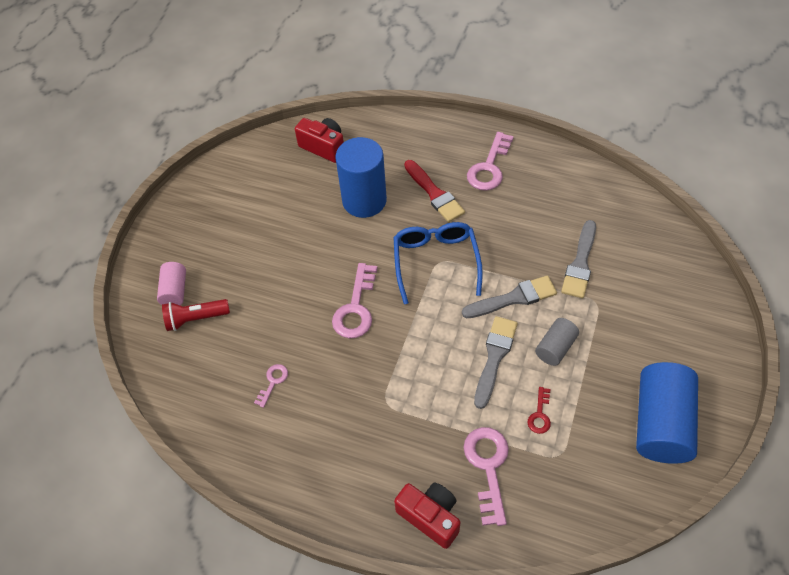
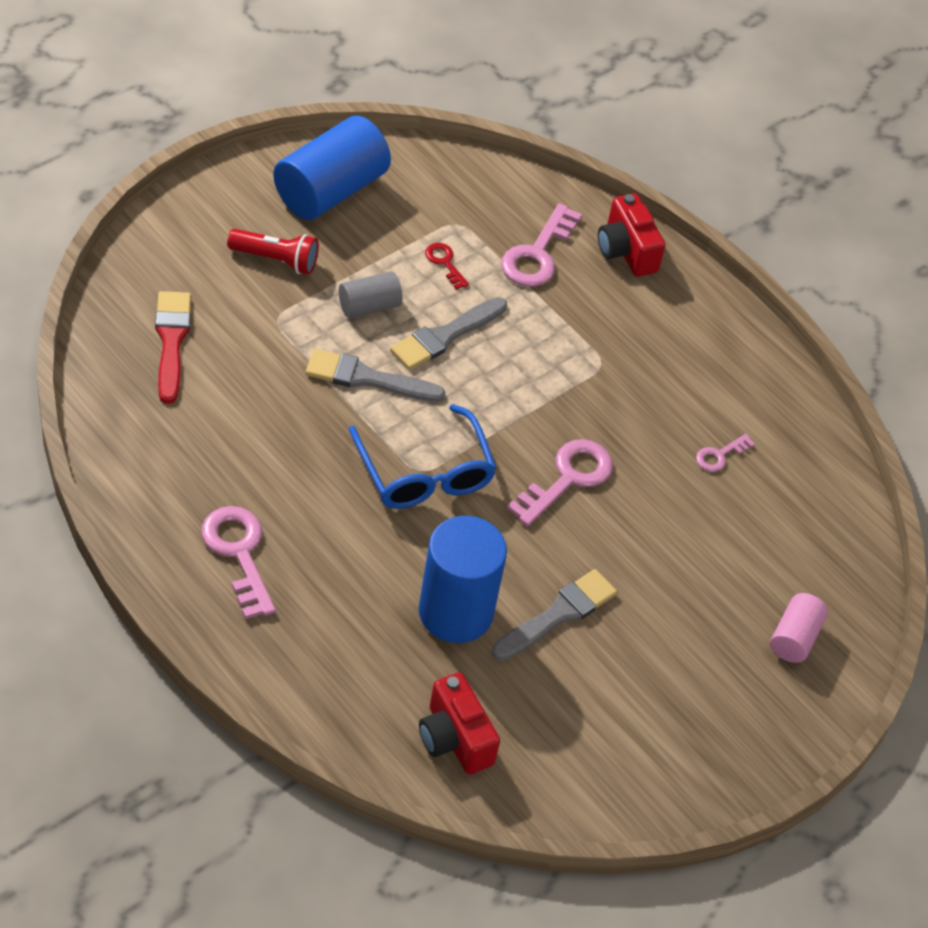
camera: 160 degrees left, 5 degrees down
red flashlight [162,299,230,331] -> red flashlight moved to [227,229,319,275]
blue glasses [393,222,483,304] -> blue glasses turned 45 degrees counterclockwise [349,404,497,509]
red brush [404,160,465,222] -> red brush moved to [155,291,191,404]
pink key [467,132,514,191] -> pink key turned 75 degrees counterclockwise [201,506,276,619]
red key [528,387,551,434] -> red key turned 75 degrees counterclockwise [425,243,469,290]
grey brush [561,220,596,298] -> grey brush moved to [492,569,617,661]

